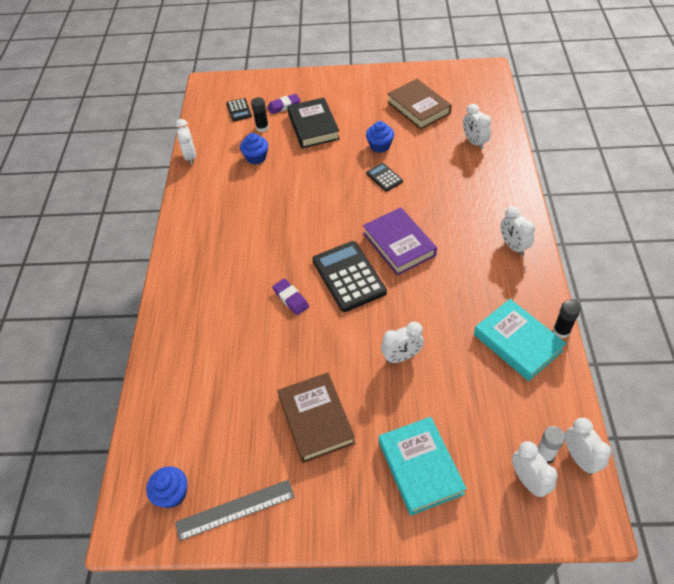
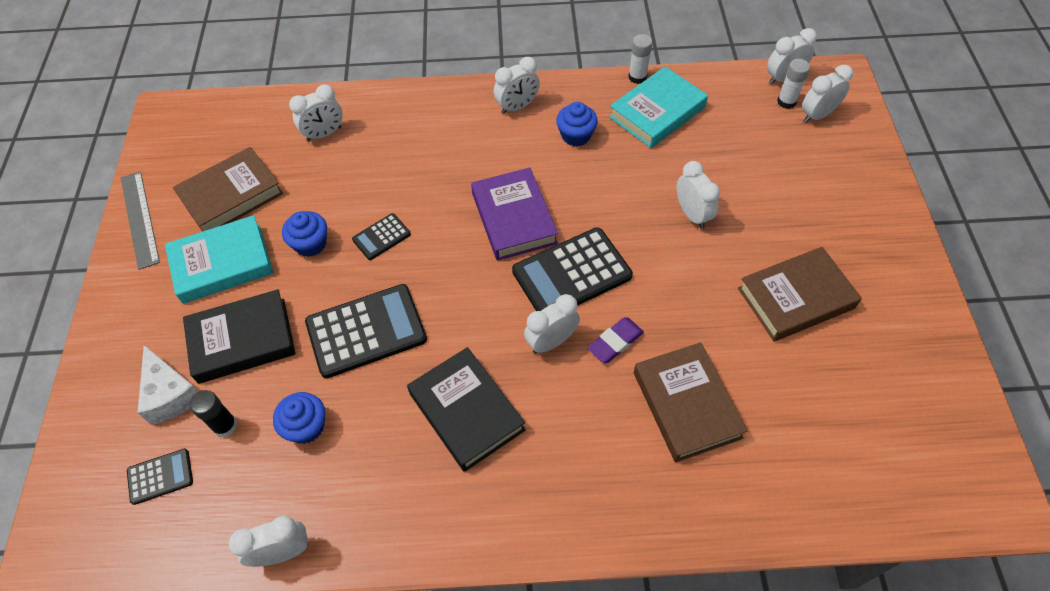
camera: 95 degrees left, 5 degrees up
blue cupcake [146,466,187,508] -> blue cupcake moved to [556,102,598,146]
grey ruler [175,480,294,541] -> grey ruler moved to [121,172,160,270]
purple eraser [267,94,301,114] -> white cheese [138,345,199,425]
purple book [363,207,437,275] -> purple book turned 75 degrees counterclockwise [471,167,558,261]
turquoise book [379,417,466,516] -> turquoise book moved to [165,215,274,304]
black glue stick [553,300,581,338] -> white glue stick [628,34,653,84]
none -> black calculator [305,284,427,378]
none -> black book [407,347,526,472]
none -> white clock [524,294,580,354]
none -> brown book [634,342,748,462]

